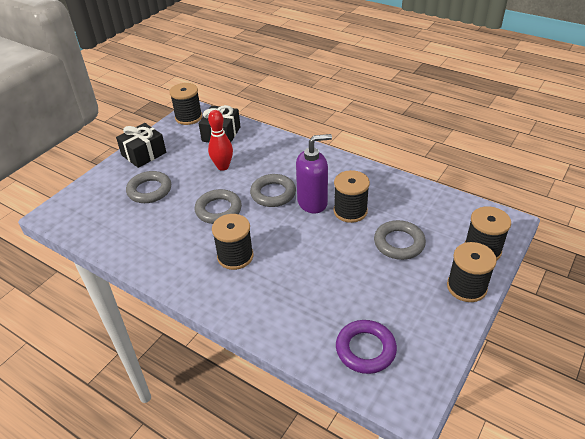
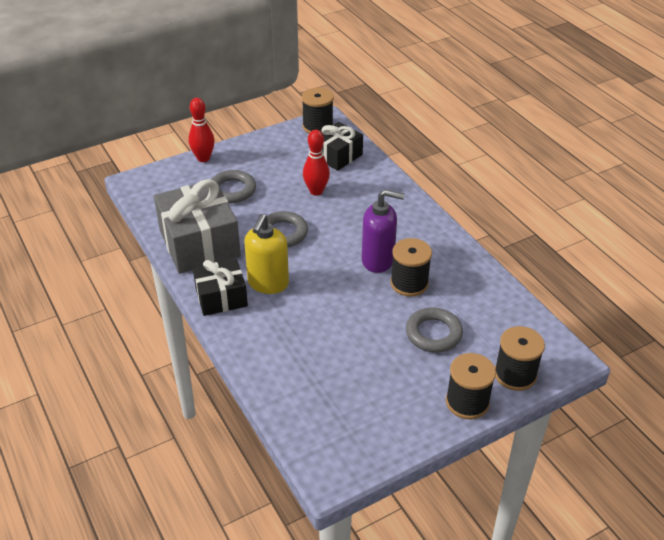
camera: 25 degrees right, 0 degrees up
black gift [116,123,166,168] -> black gift moved to [193,259,248,316]
black spool [212,214,254,270] -> yellow soap dispenser [244,214,289,294]
grey ring [250,174,296,207] -> none
purple ring [336,320,397,374] -> none
none -> grey gift [154,179,241,274]
none -> red bowling pin [188,98,215,162]

